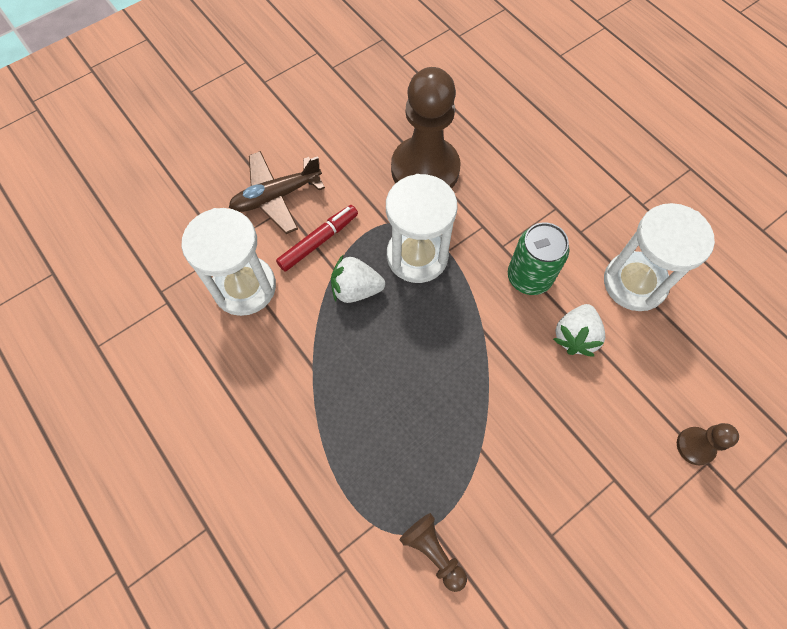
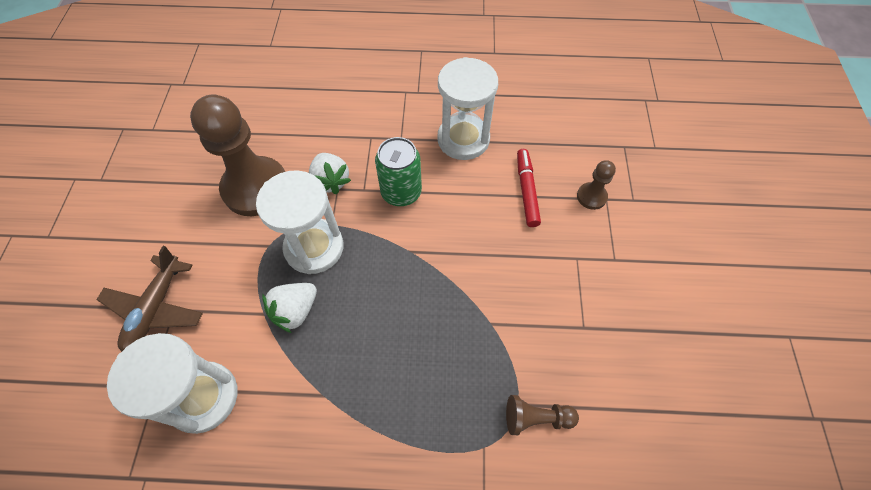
camera: 50 degrees left, 5 degrees down
red marker [276,205,358,271] -> red marker moved to [517,149,541,227]
white strawberry [553,304,605,357] -> white strawberry moved to [309,153,351,194]

